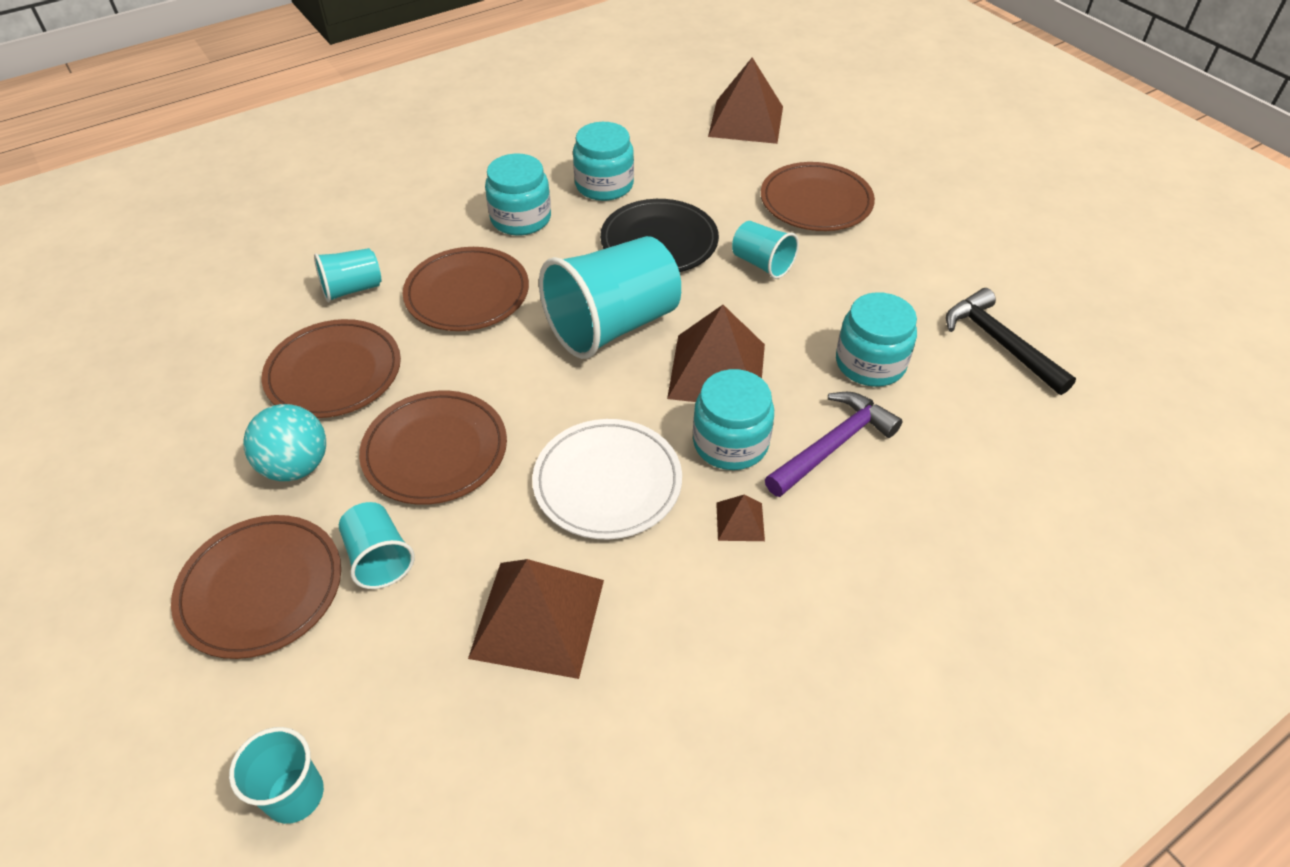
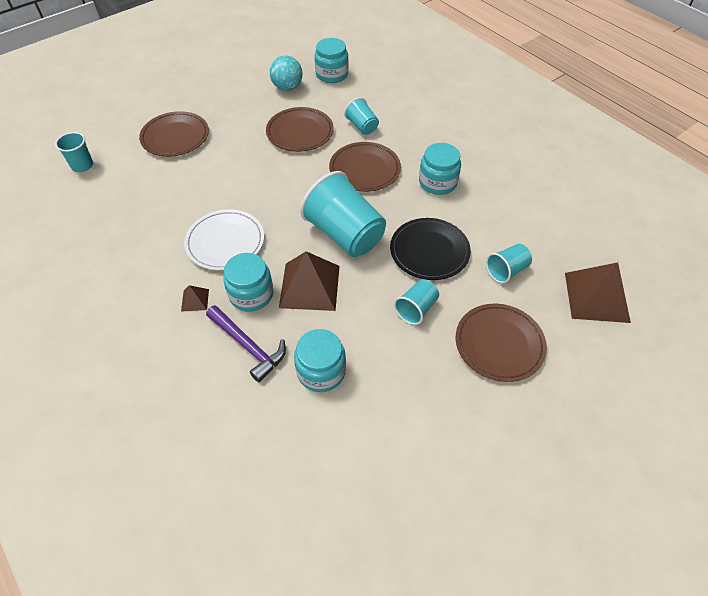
camera: 85 degrees right, 5 degrees up
turquoise ball [243,404,326,481] -> turquoise ball moved to [270,55,303,91]
turquoise cup [339,502,415,589] -> turquoise cup moved to [486,244,532,283]
brown plate [359,391,507,505] -> none
brown pyramid [468,559,604,679] -> none
turquoise jar [573,122,634,201] -> turquoise jar moved to [314,38,349,83]
black hammer [946,288,1076,395] -> none

